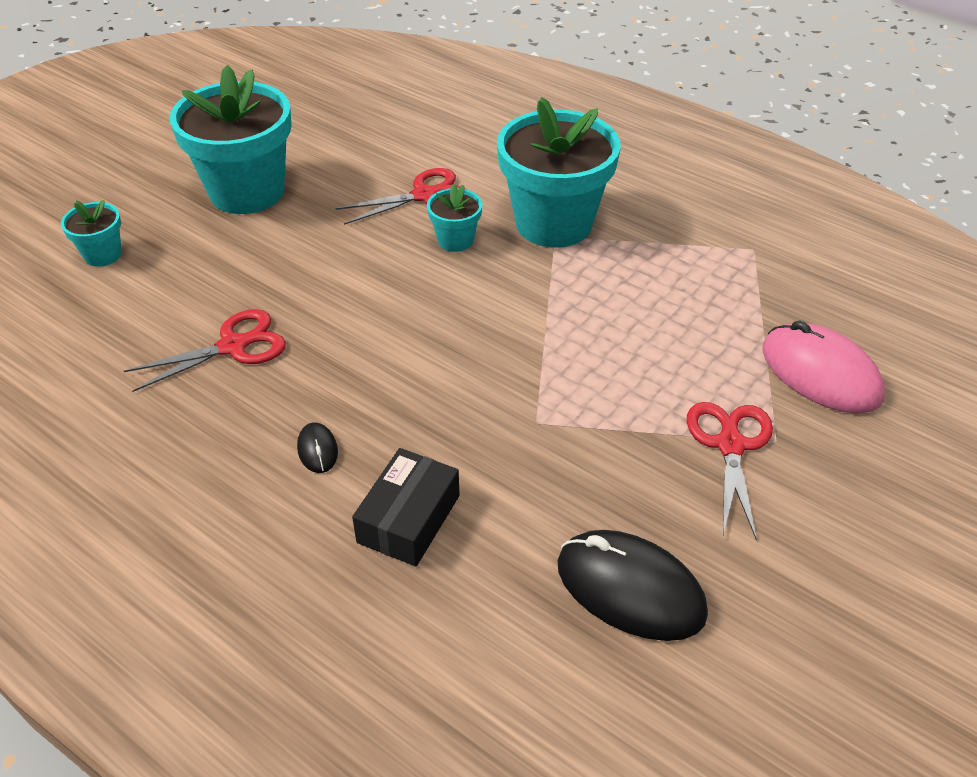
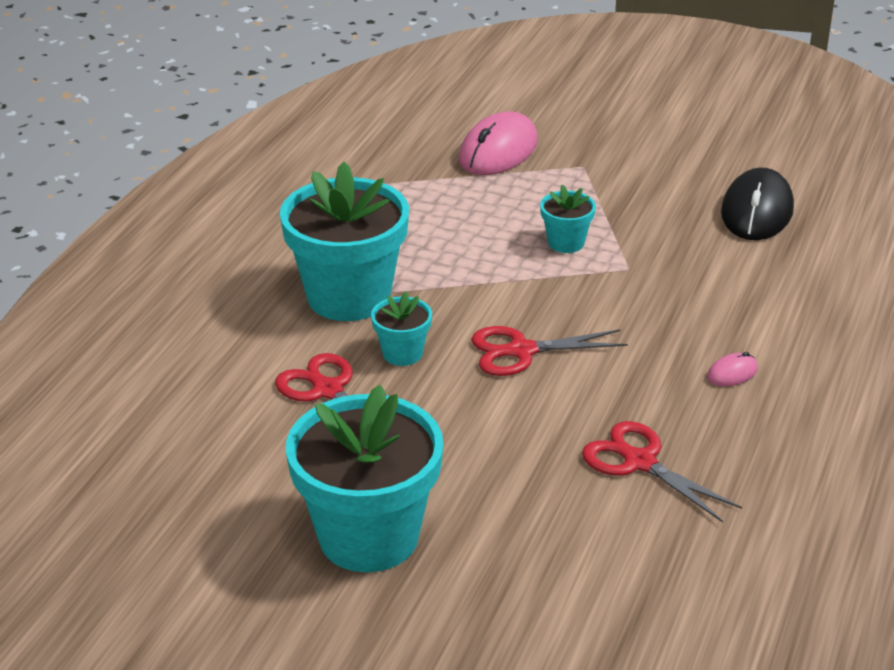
camera: 105 degrees left, 10 degrees down
turquoise flower pot [61,200,122,267] -> turquoise flower pot moved to [540,185,596,253]
black mouse [297,422,338,473] -> pink mouse [707,352,758,387]
black box [352,448,459,566] -> none
red scissors [687,402,773,541] -> red scissors moved to [471,326,628,376]

